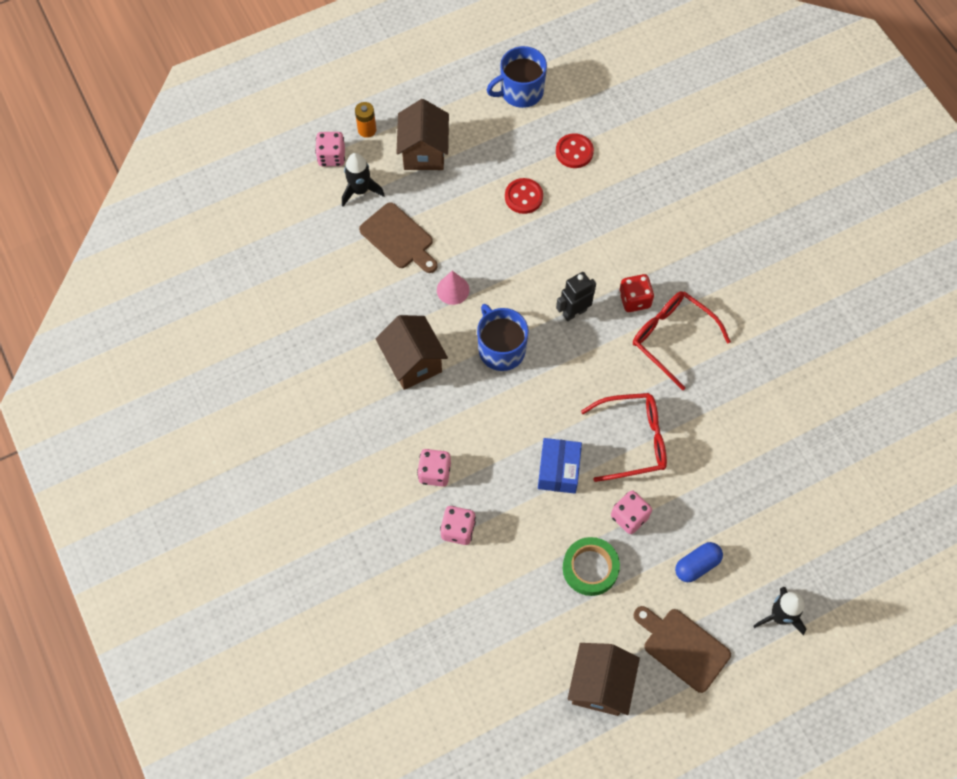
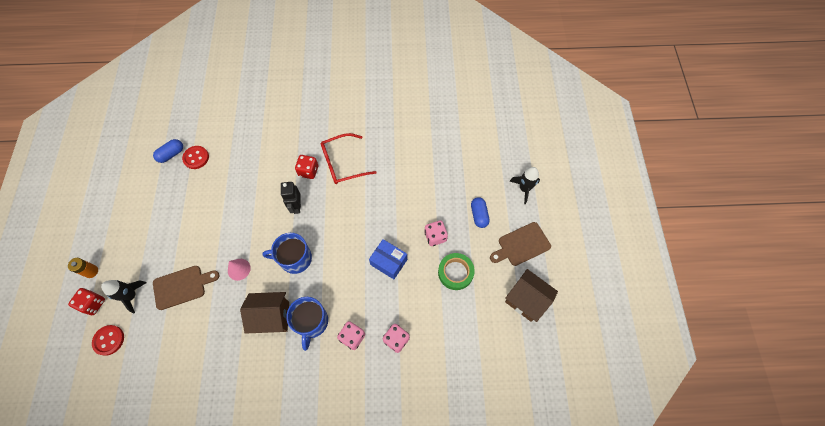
camera: 65 degrees left, 0 degrees up
pink dice [315,132,345,166] -> red dice [68,288,105,315]
brown house [397,99,449,170] -> none
blue mug [487,46,547,108] -> blue mug moved to [286,297,328,351]
red button [505,178,543,214] -> red button moved to [92,325,124,356]
red glasses [581,393,667,482] -> none
none -> blue capsule [153,139,183,163]

